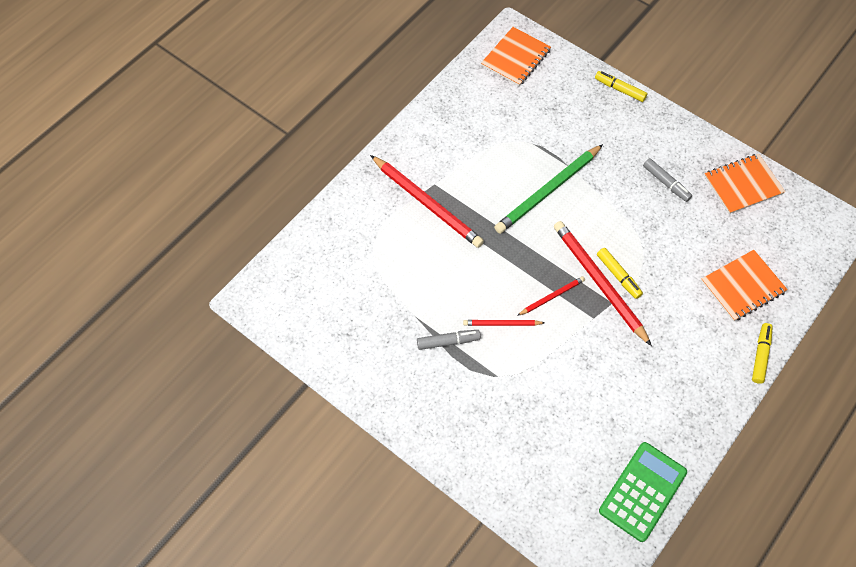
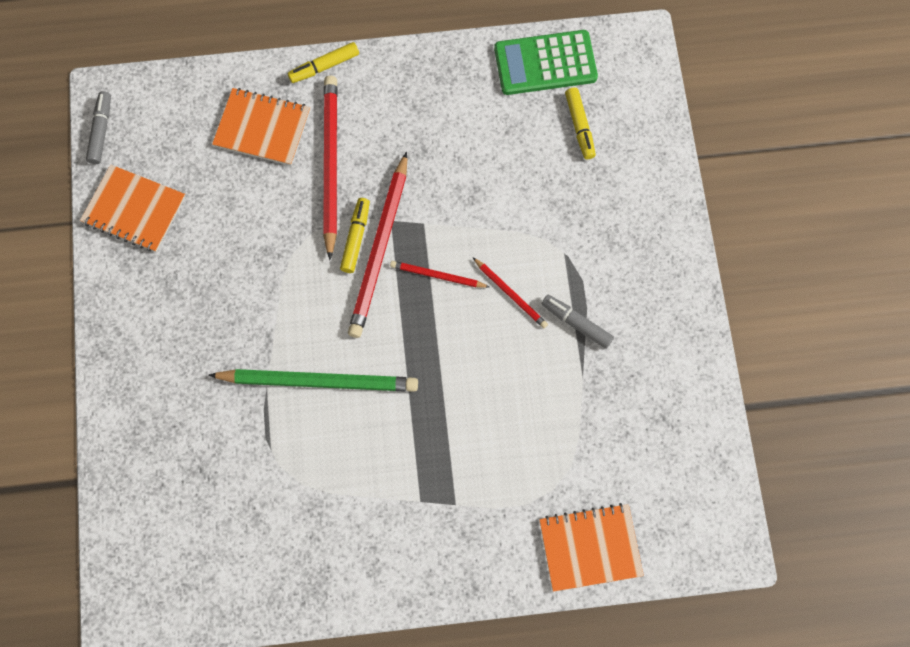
camera: 135 degrees left, 10 degrees up
red pencil [370,155,484,248] -> red pencil moved to [323,76,338,260]
orange notebook [481,27,551,86] -> orange notebook moved to [539,503,644,592]
yellow marker [595,71,648,102] -> yellow marker moved to [565,87,596,160]
grey marker [643,158,692,202] -> grey marker moved to [86,91,111,164]

